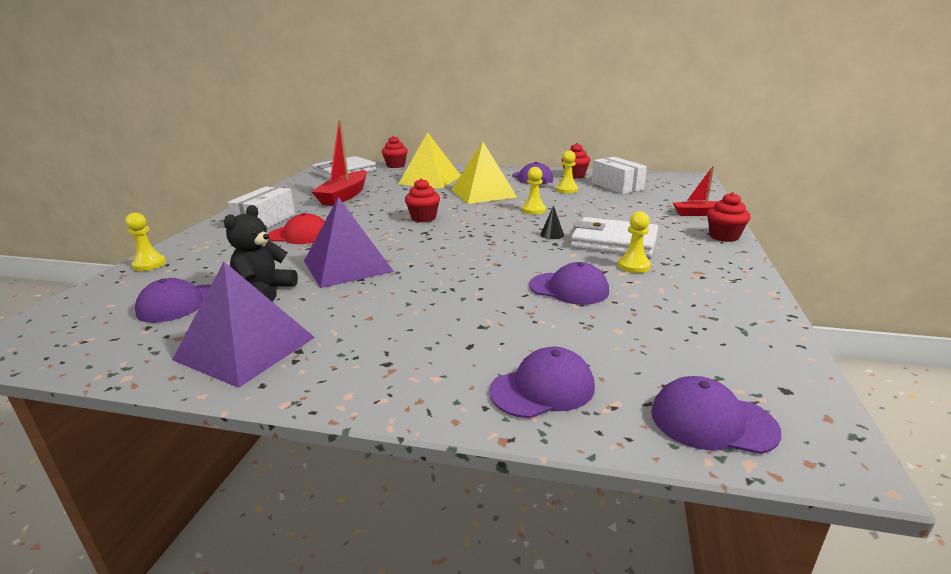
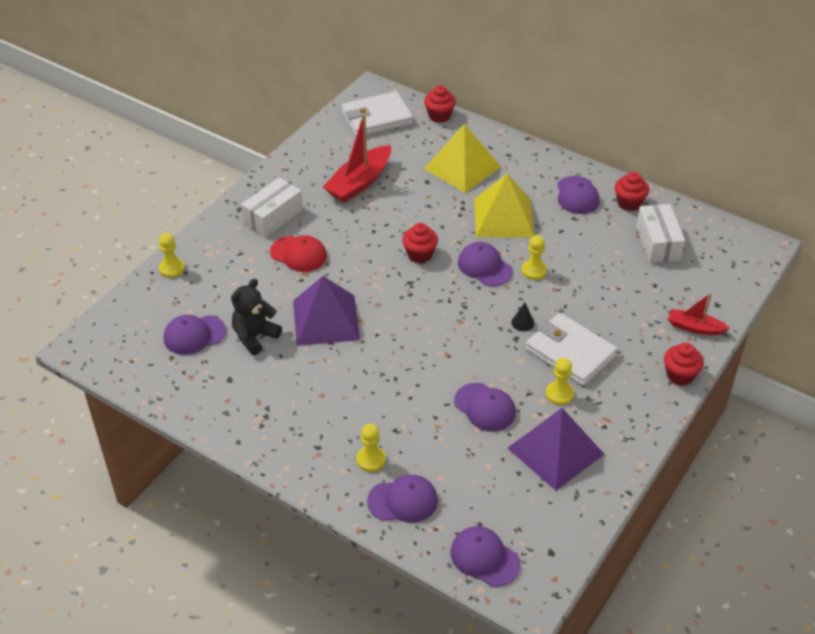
camera: 20 degrees right, 20 degrees up
purple pyramid [172,262,315,388] -> purple pyramid moved to [508,408,604,491]
yellow pawn [556,150,578,193] -> yellow pawn moved to [356,424,386,472]
none -> purple cap [458,242,513,286]

